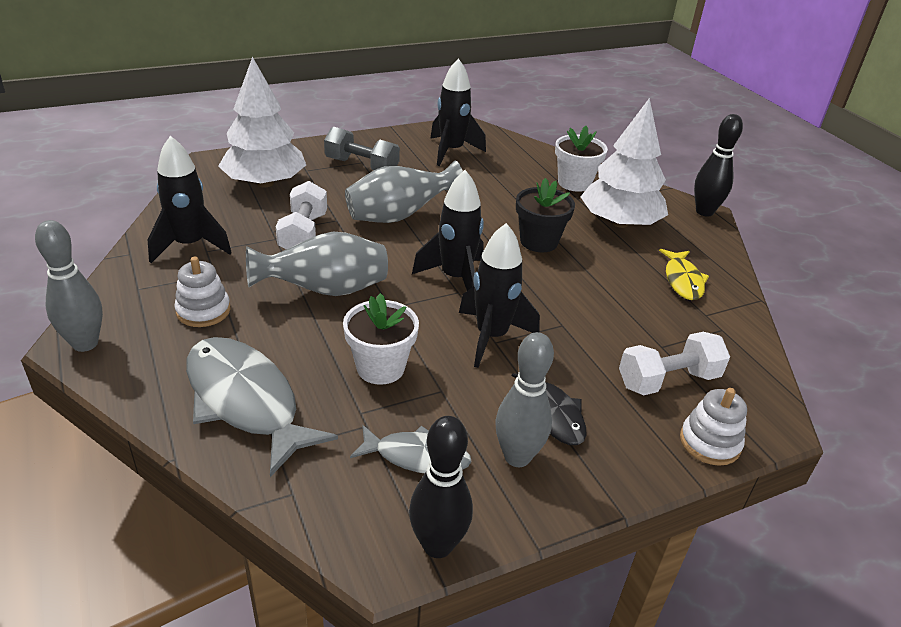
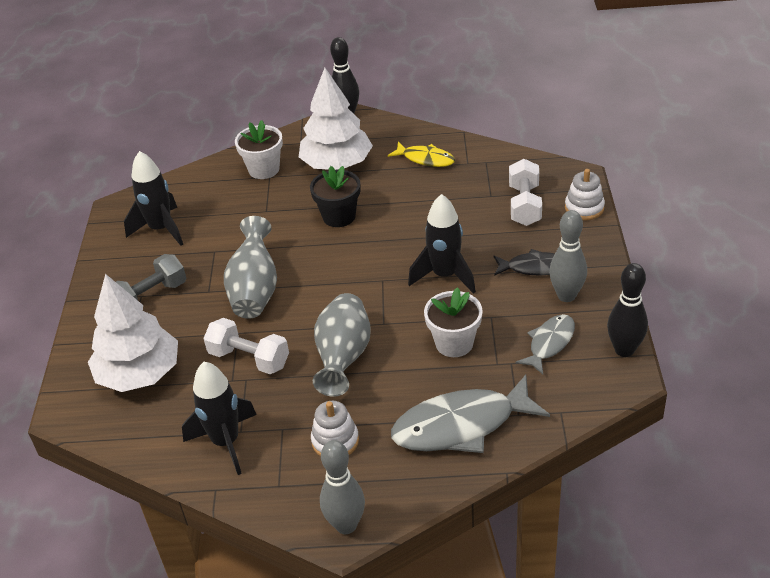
camera: 60 degrees left, 5 degrees up
black rocket [412,170,484,291] -> none

